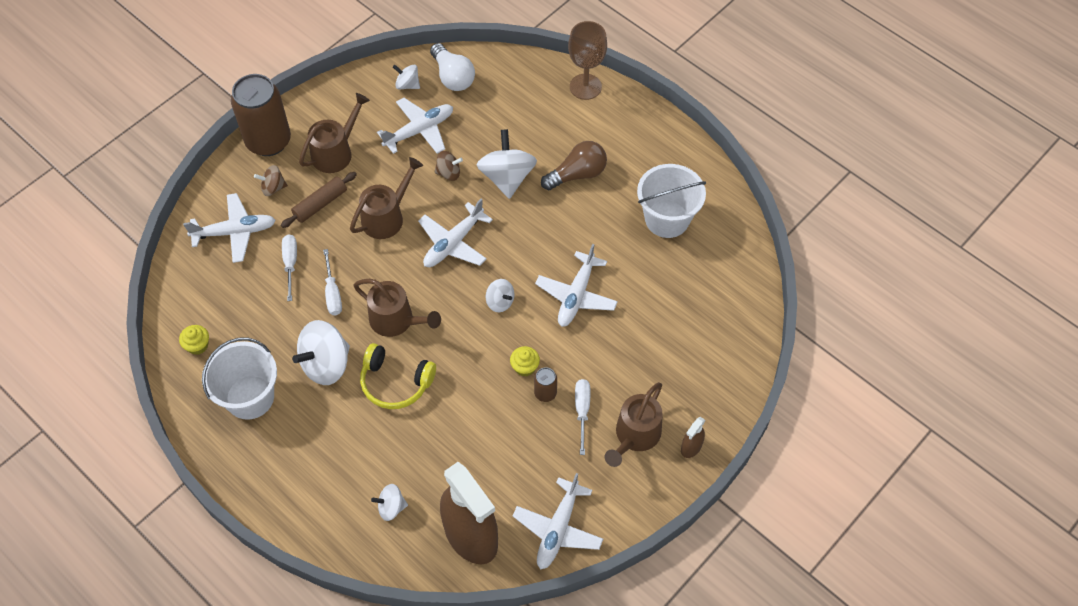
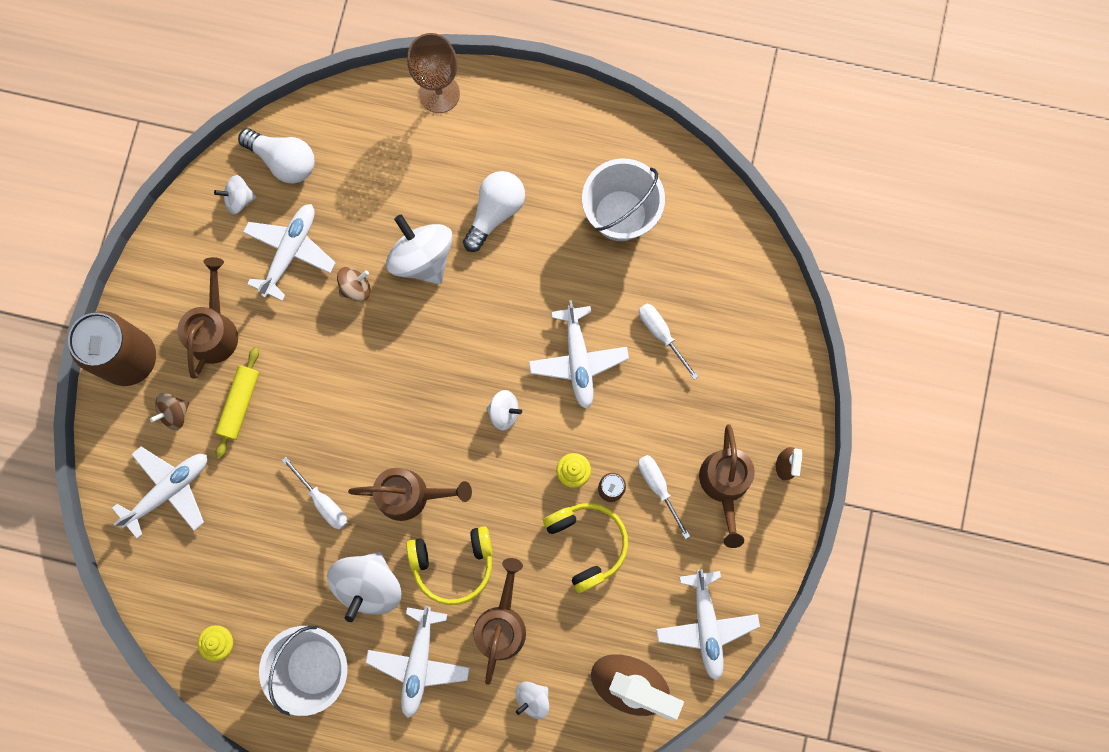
camera: 30 degrees left, 20 degrees up
brown rolling pin [281,172,357,228] -> yellow rolling pin [216,347,259,459]
white screwdriver [282,234,297,301] -> white screwdriver moved to [639,304,699,380]
brown watering can [350,157,423,239] -> brown watering can moved to [473,558,526,685]
white plane [418,199,493,267] -> white plane moved to [366,606,470,718]
brown light bulb [541,141,607,190] -> white light bulb [463,171,525,252]
none -> yellow headphones [543,503,628,593]

